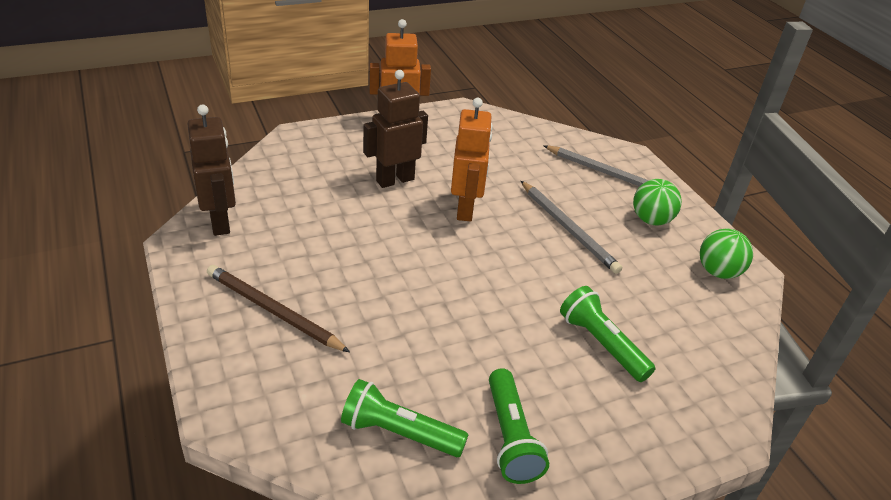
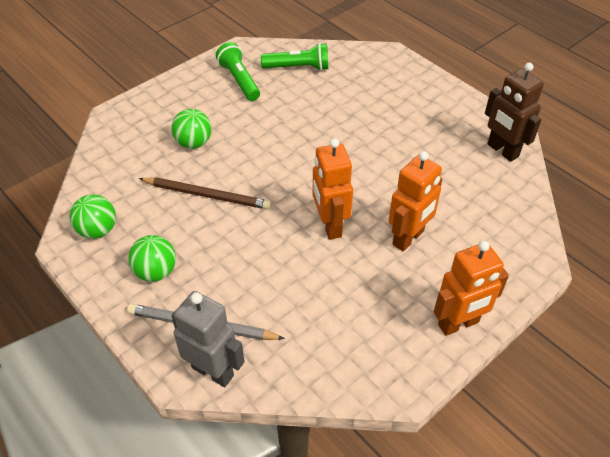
camera: 165 degrees right, 10 degrees up
brown pencil [207,265,350,352] -> brown pencil moved to [139,177,271,210]
brown robot [363,70,428,188] -> orange robot [389,151,442,252]
grey pencil [521,181,622,274] -> none
green flashlight [560,286,656,382] -> green ball [171,109,211,149]
none -> grey robot [172,291,245,387]

